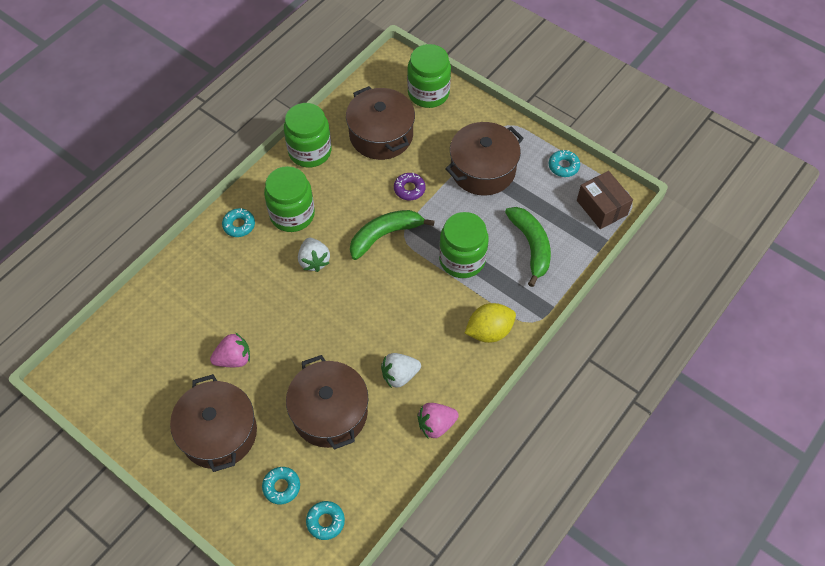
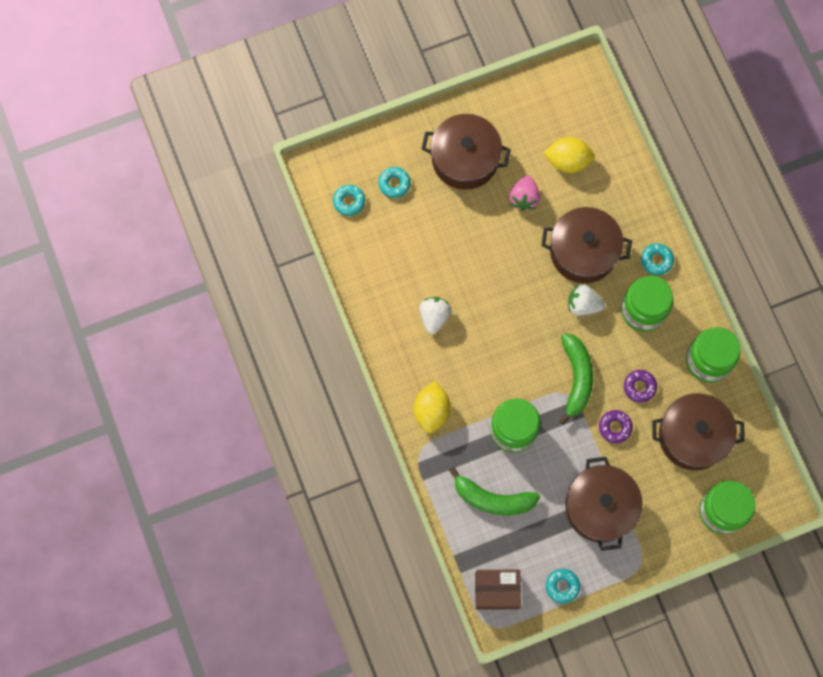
camera: 120 degrees right, 15 degrees up
brown pot [286,355,368,450] -> brown pot moved to [541,207,632,283]
pink strawberry [417,403,459,439] -> none
none -> yellow lemon [543,137,595,173]
none -> purple donut [624,370,657,403]

